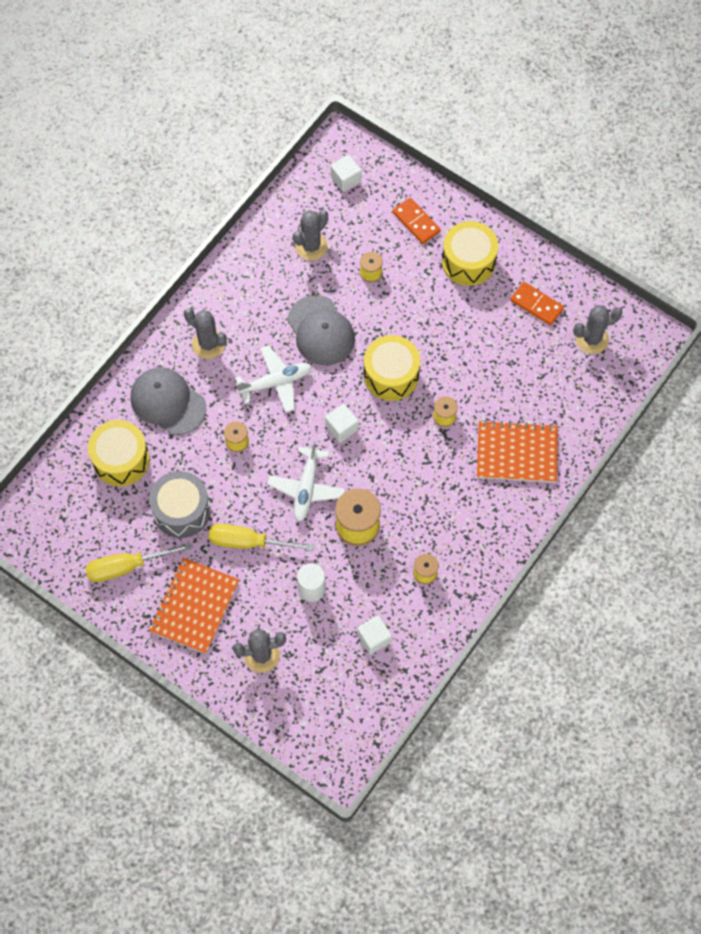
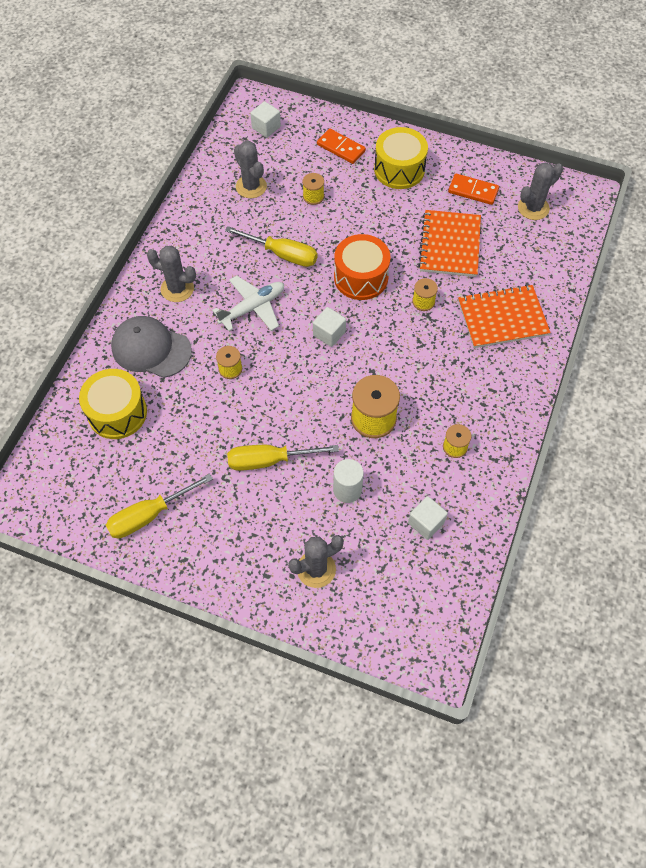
camera: 15 degrees left, 5 degrees down
grey drum [149,471,211,538] -> none
orange notebook [149,558,239,654] -> orange notebook moved to [418,210,481,277]
white plane [267,440,345,522] -> none
grey cap [287,295,355,365] -> yellow screwdriver [225,226,317,267]
grey cactus [293,210,328,260] -> grey cactus turned 60 degrees counterclockwise [234,141,267,198]
yellow drum [364,335,420,401] -> orange drum [334,234,391,300]

